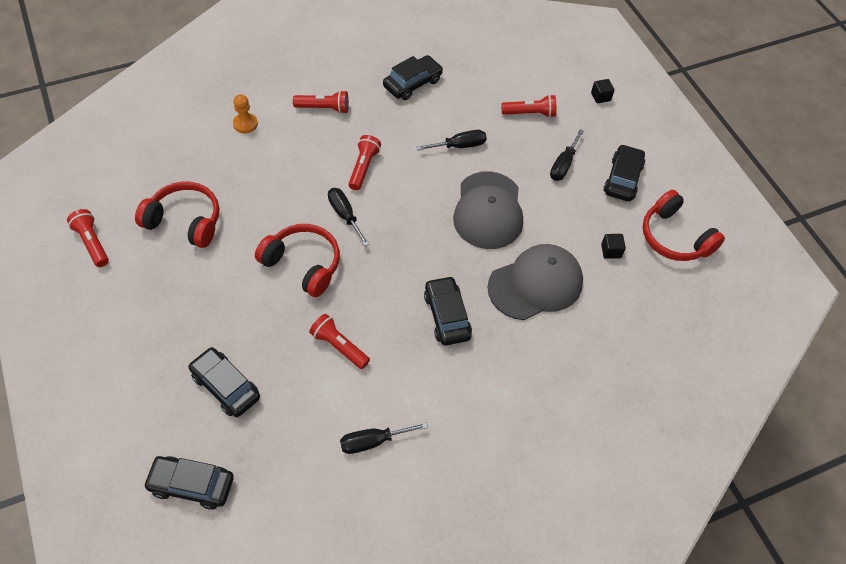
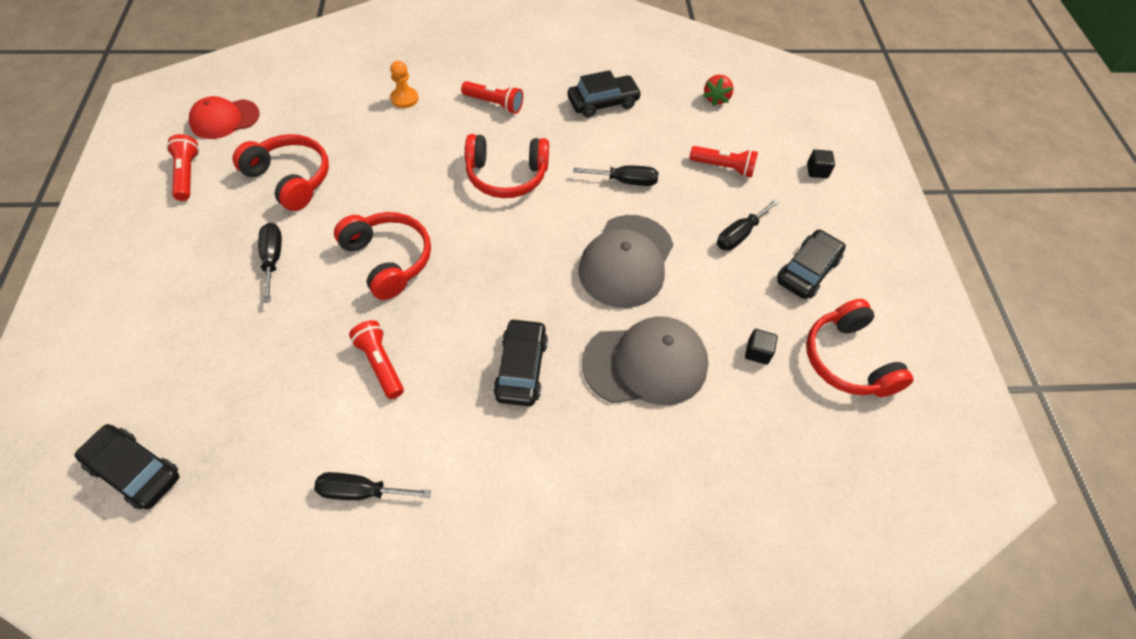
camera: 20 degrees right, 0 degrees up
black car [189,347,260,417] -> none
black screwdriver [328,188,369,246] -> black screwdriver moved to [258,223,282,303]
red flashlight [349,135,381,190] -> red headphones [465,134,549,198]
none -> red cap [189,96,260,139]
none -> red strawberry [703,75,734,106]

